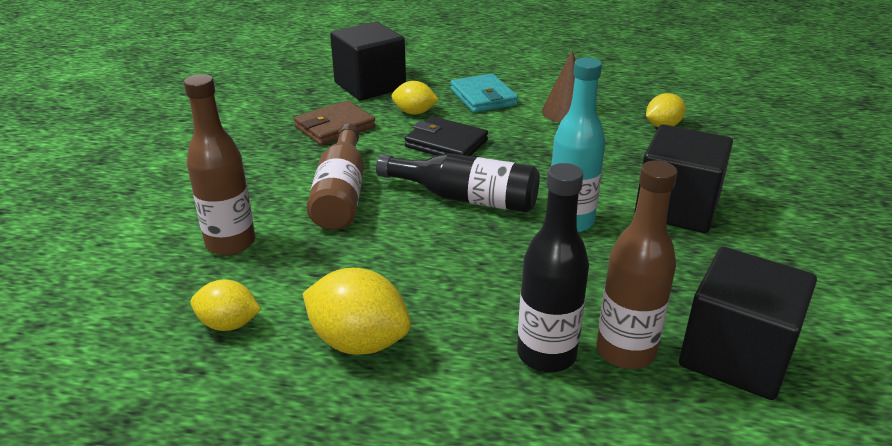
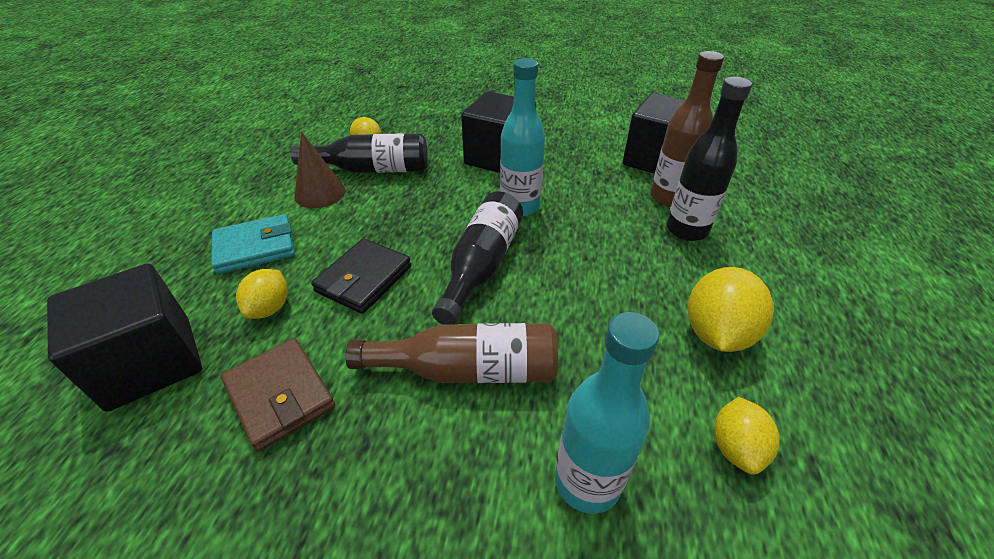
camera: 90 degrees left, 10 degrees up
brown bottle [184,74,255,255] -> turquoise bottle [555,312,659,514]
none -> black bottle [291,133,428,173]

